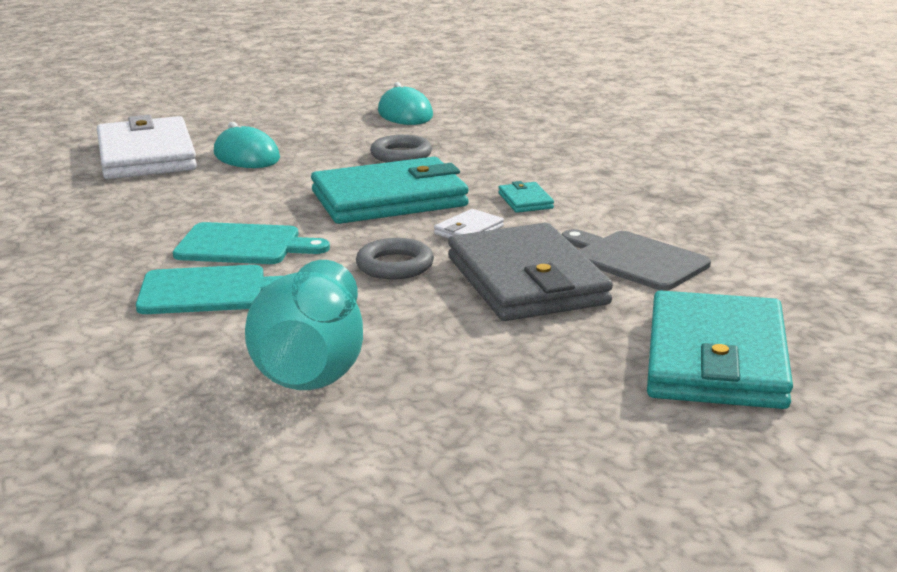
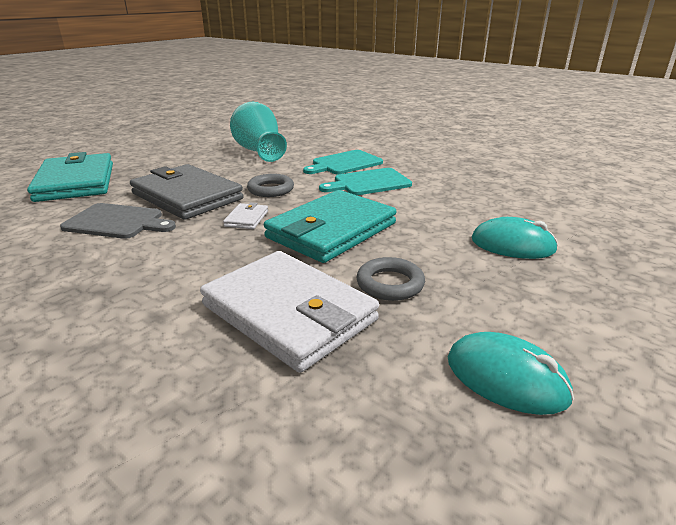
camera: 150 degrees right, 5 degrees up
white wallet [97,115,197,179] -> white wallet moved to [200,251,379,373]
turquoise wallet [498,181,554,213] -> none

